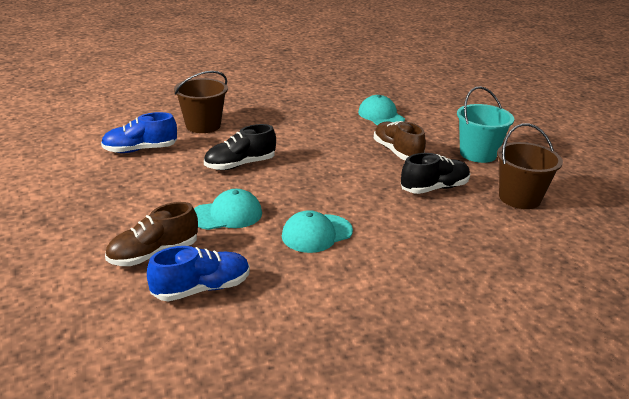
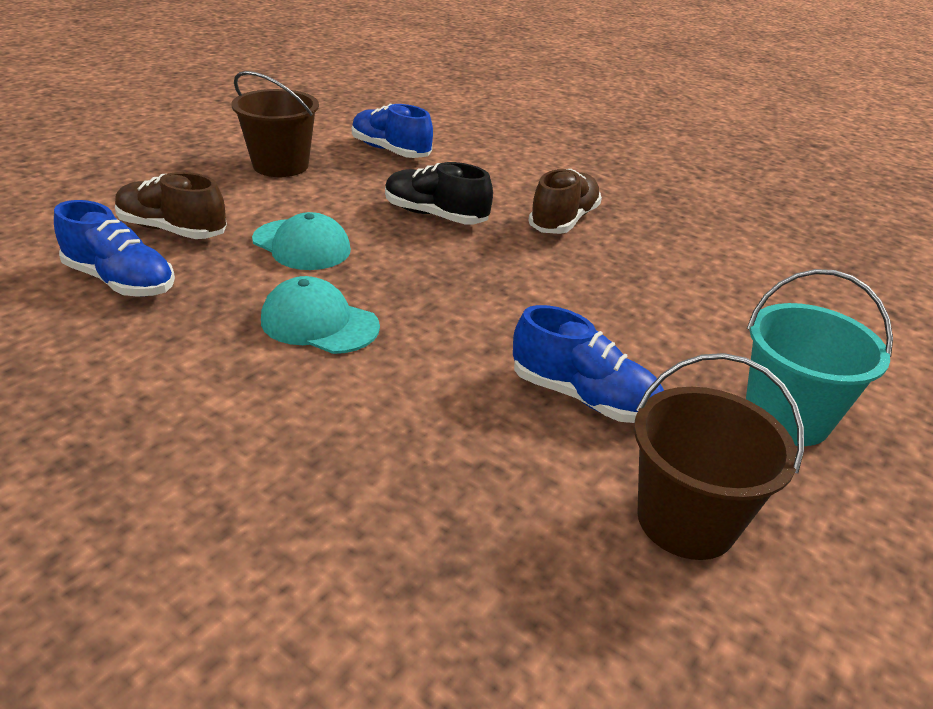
camera: 55 degrees right, 5 degrees up
brown bucket [174,71,228,133] -> brown bucket moved to [231,71,319,177]
turquoise cap [358,95,405,125] -> none
brown shoe [374,121,426,160] -> brown shoe moved to [528,169,602,234]
black shoe [401,153,470,194] -> blue shoe [513,305,664,423]

